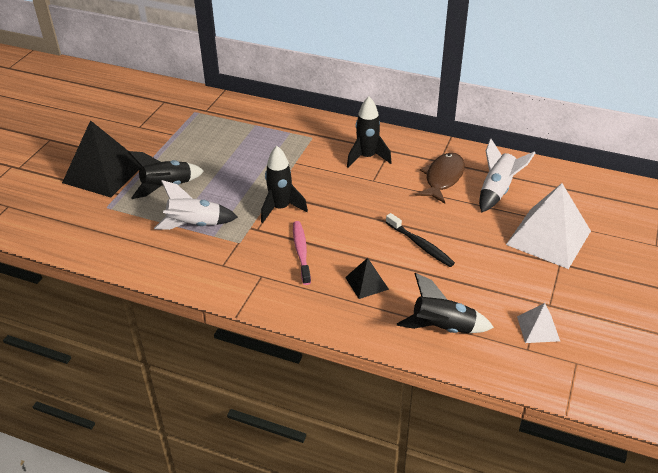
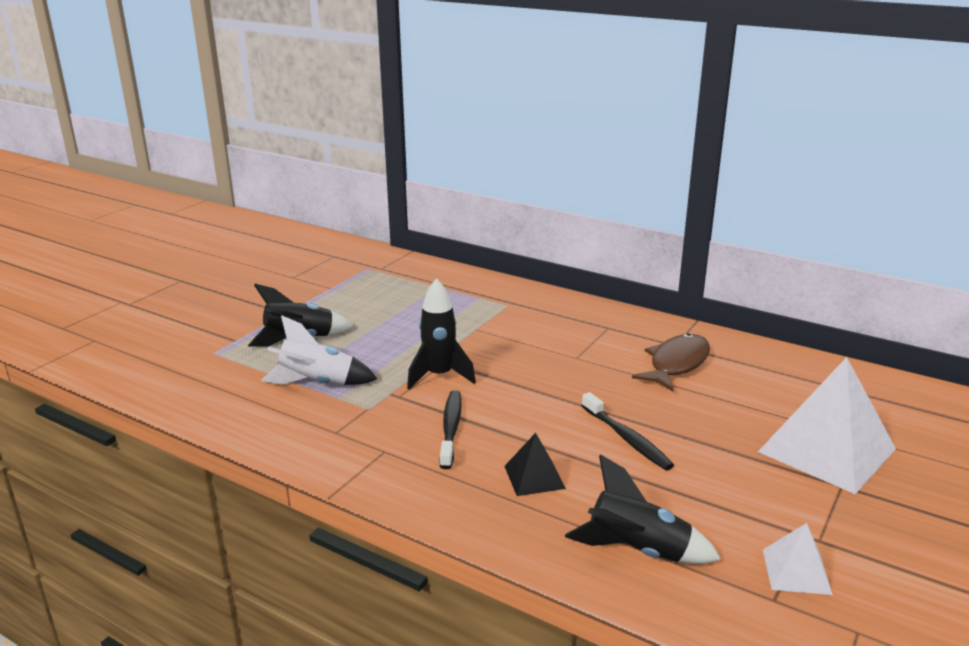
camera: 10 degrees right, 15 degrees down
black pyramid [62,120,141,197] -> none
pink toothbrush [293,221,311,285] -> black toothbrush [440,390,462,469]
black rocket [347,97,392,168] -> none
white rocket [479,138,535,213] -> none

